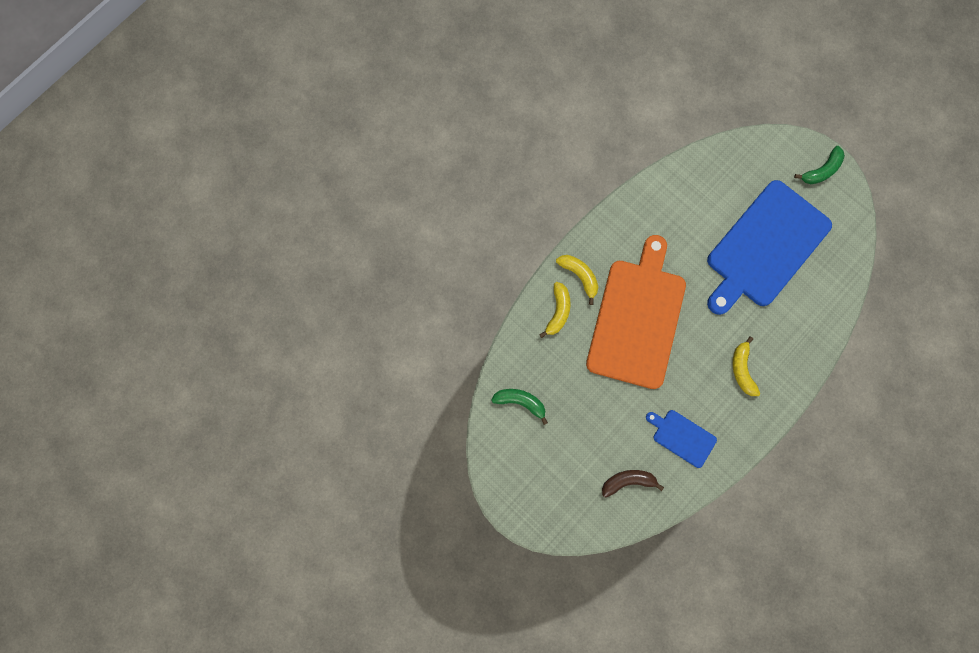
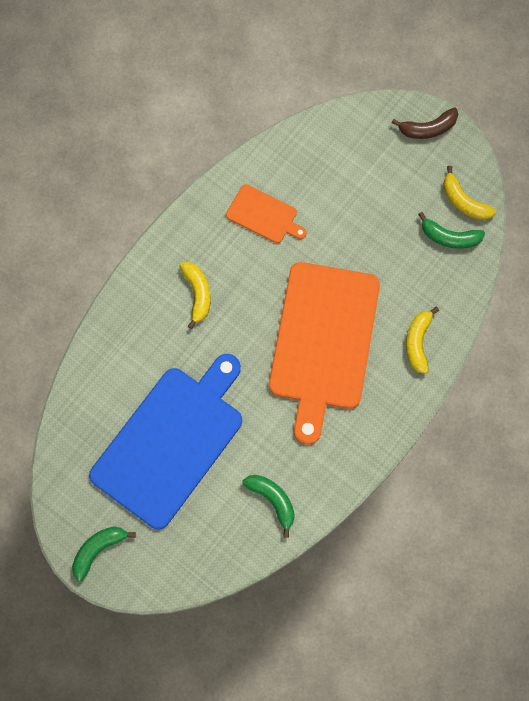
camera: 175 degrees right, 5 degrees down
yellow banana [556,255,598,305] -> yellow banana moved to [443,166,496,220]
brown banana [602,470,664,497] -> brown banana moved to [392,107,458,139]
blue cutting board [646,410,717,468] -> orange cutting board [226,184,307,243]
none -> green banana [242,475,295,538]

